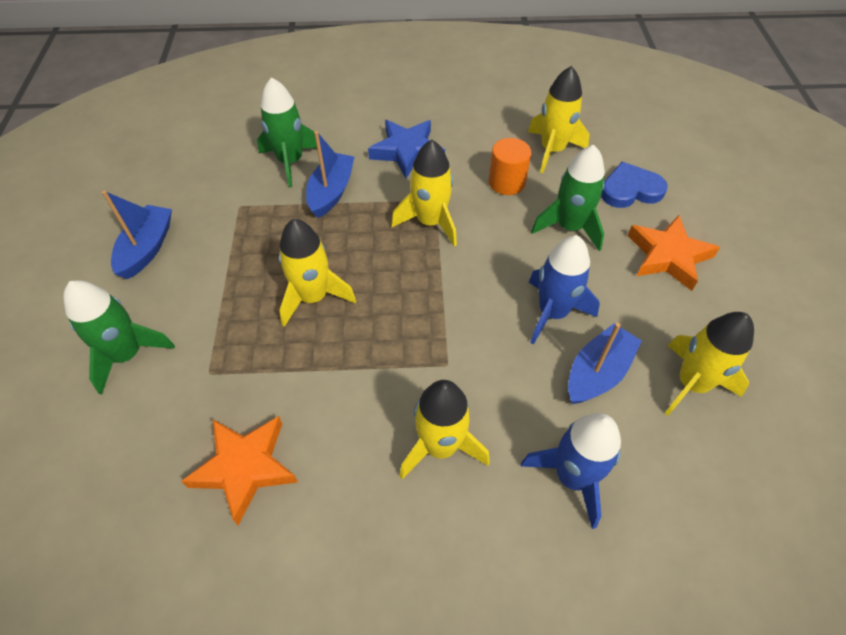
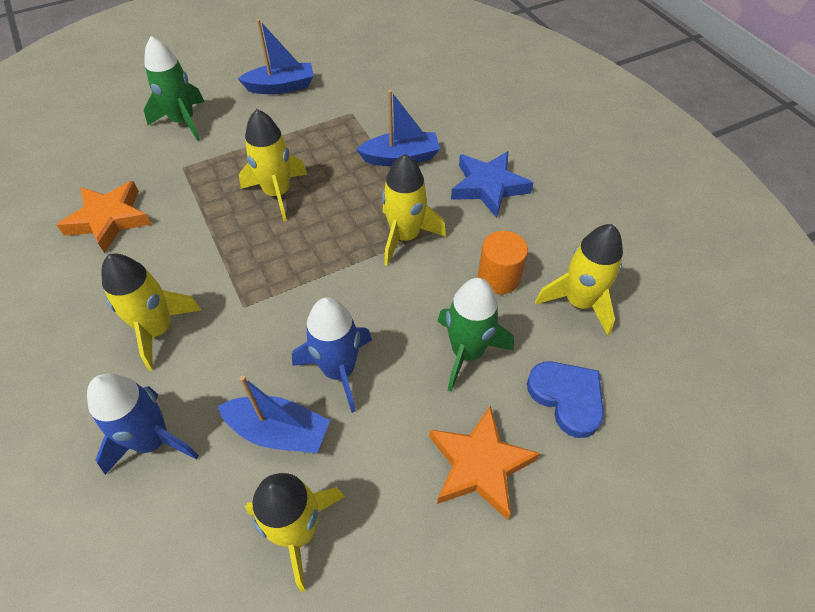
camera: 65 degrees right, 0 degrees up
green rocket [257,77,317,187] -> none

